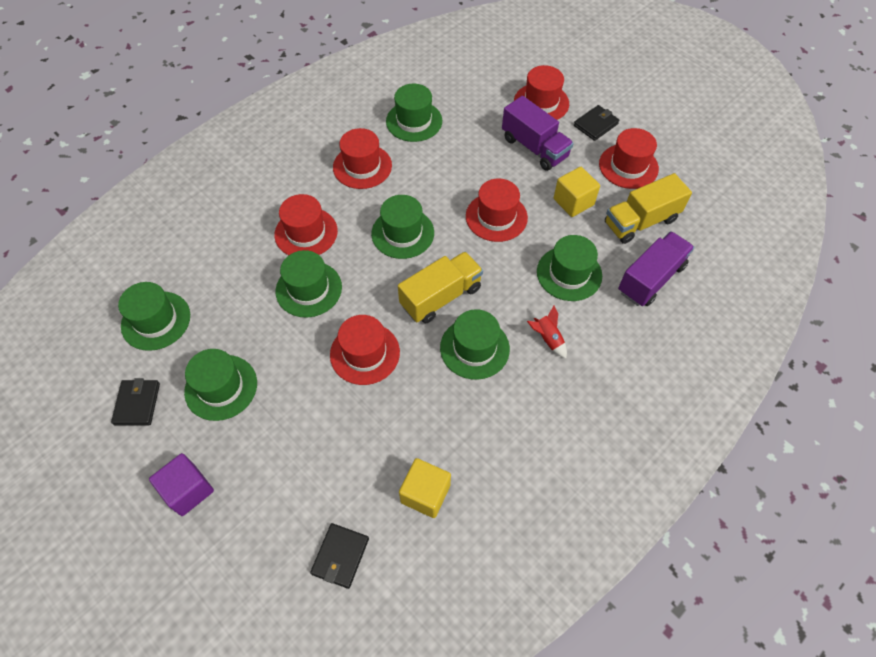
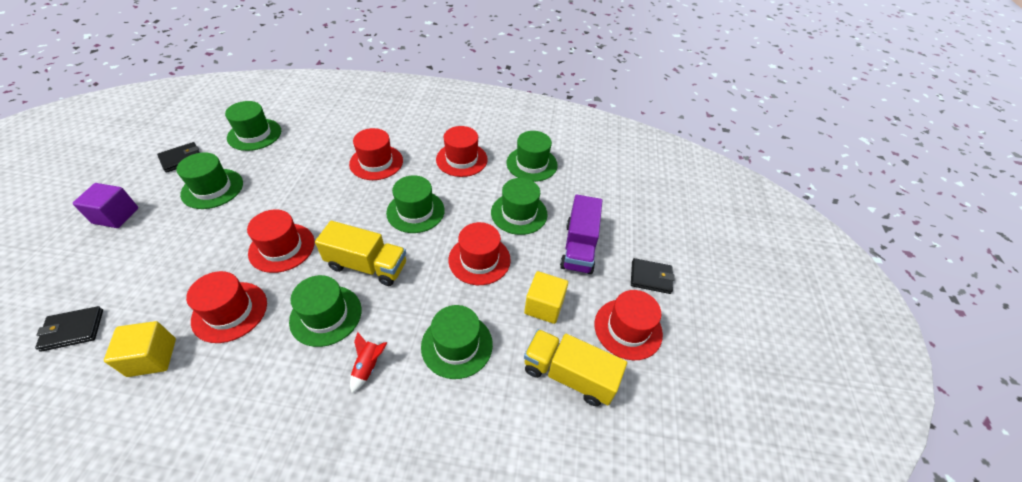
camera: 50 degrees right, 10 degrees down
green hat [275,250,342,318] -> green hat moved to [491,178,547,235]
red hat [514,65,569,120] -> red hat moved to [186,271,267,343]
purple truck [618,231,695,306] -> none

